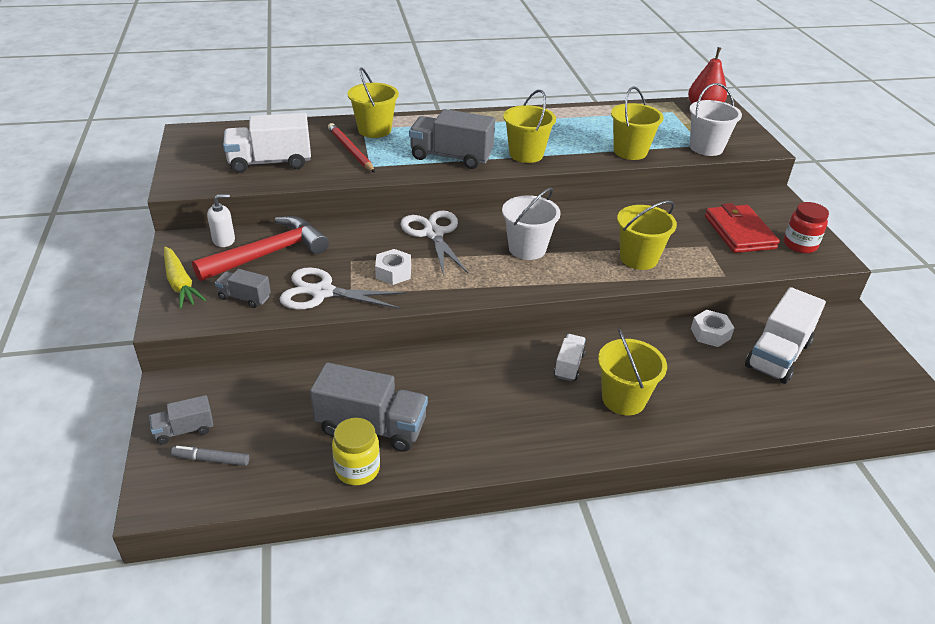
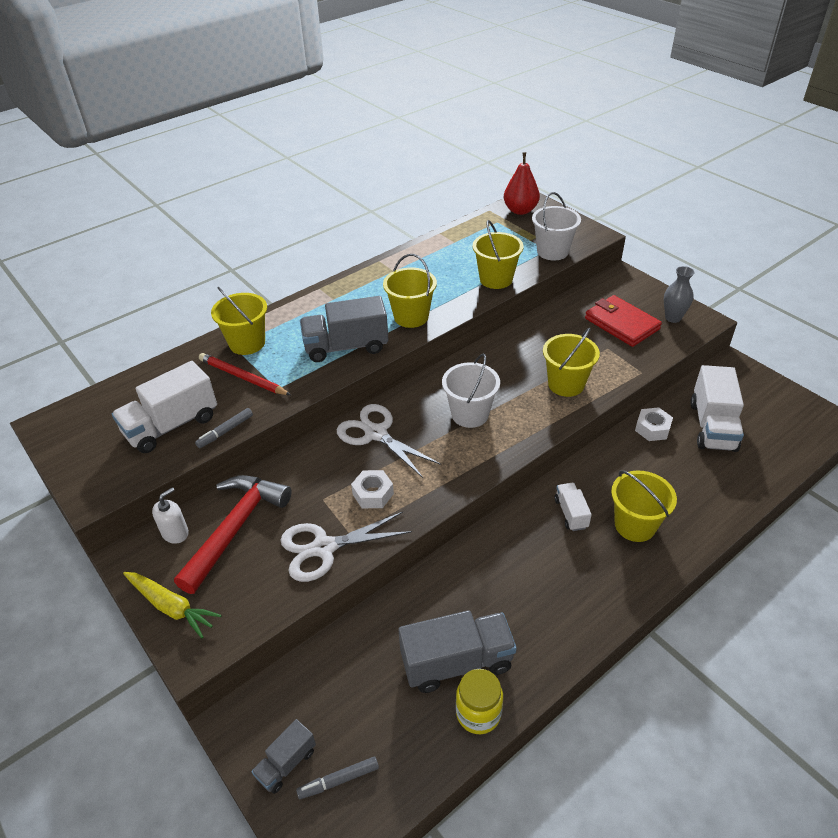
camera: 25 degrees left, 5 degrees up
grey truck [215,269,271,308] -> none
red jar [784,202,829,253] -> grey vase [664,266,695,323]
none -> grey marker [195,408,253,448]

